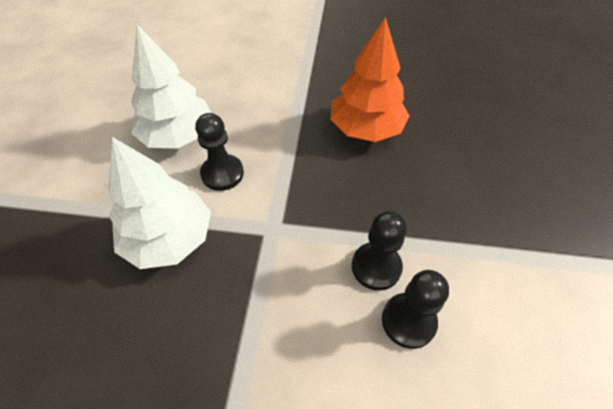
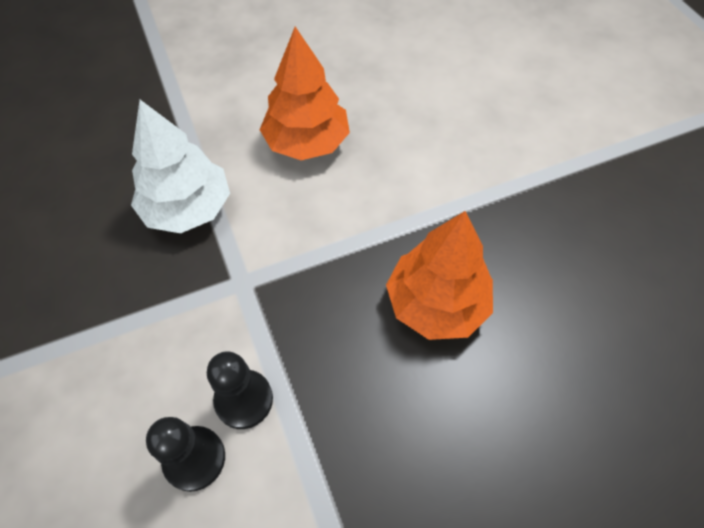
camera: 60 degrees right, 5 degrees up
white tree [131,25,212,149] -> orange tree [260,27,350,160]
black pawn [195,113,244,191] -> none

